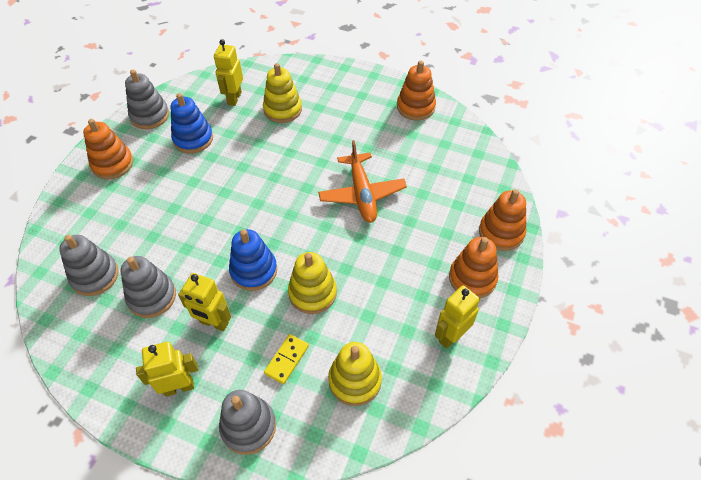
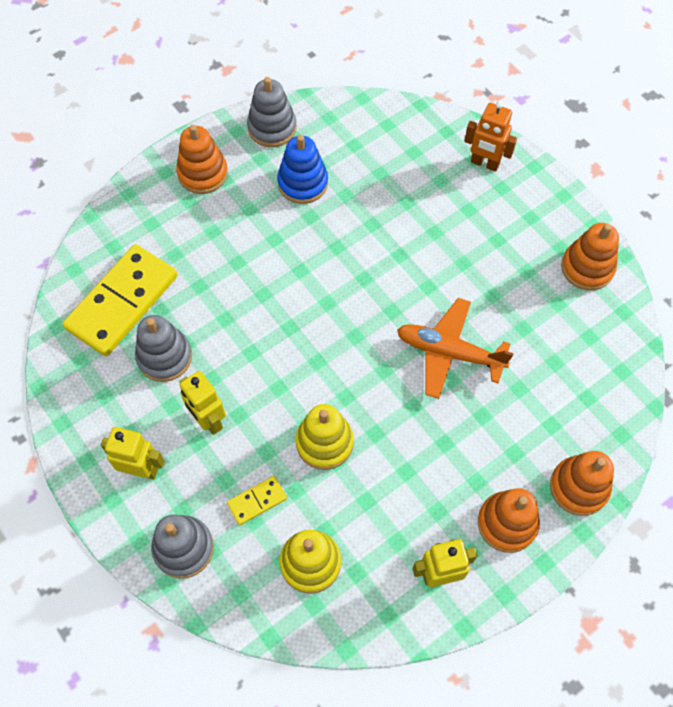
camera: 30 degrees right, 10 degrees up
grey stacking toy [59,235,119,296] -> yellow domino [63,244,178,356]
yellow robot [214,39,243,106] -> none
blue stacking toy [229,229,277,291] -> none
yellow stacking toy [263,63,302,123] -> none
orange plane [318,140,407,223] -> orange plane turned 90 degrees clockwise [397,298,514,399]
none -> orange robot [464,101,517,172]

